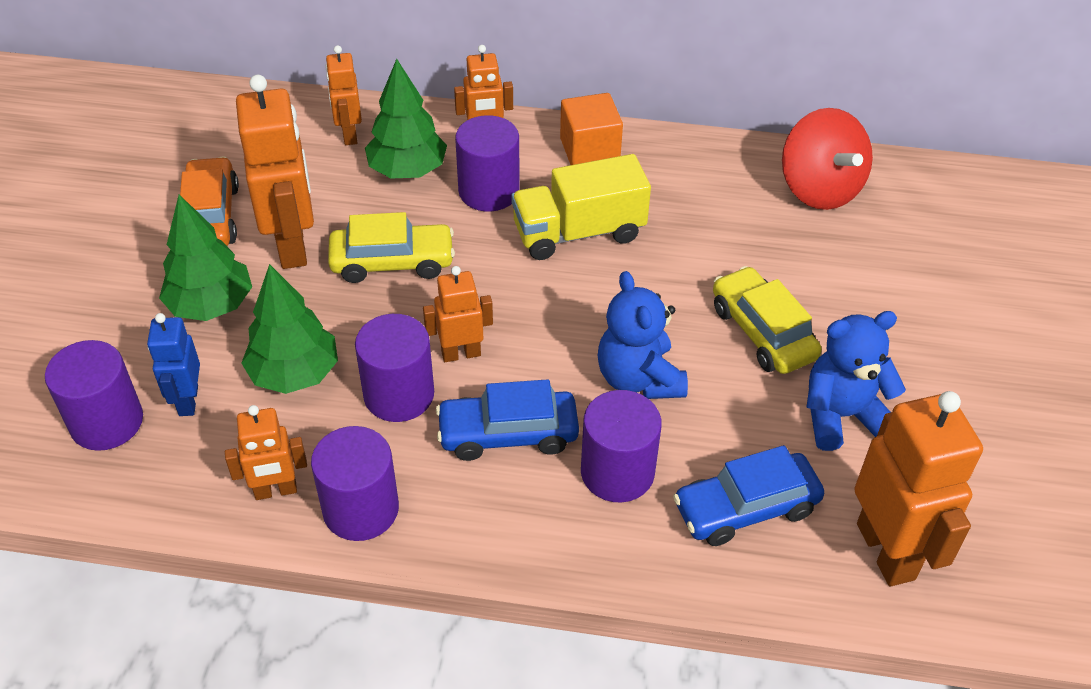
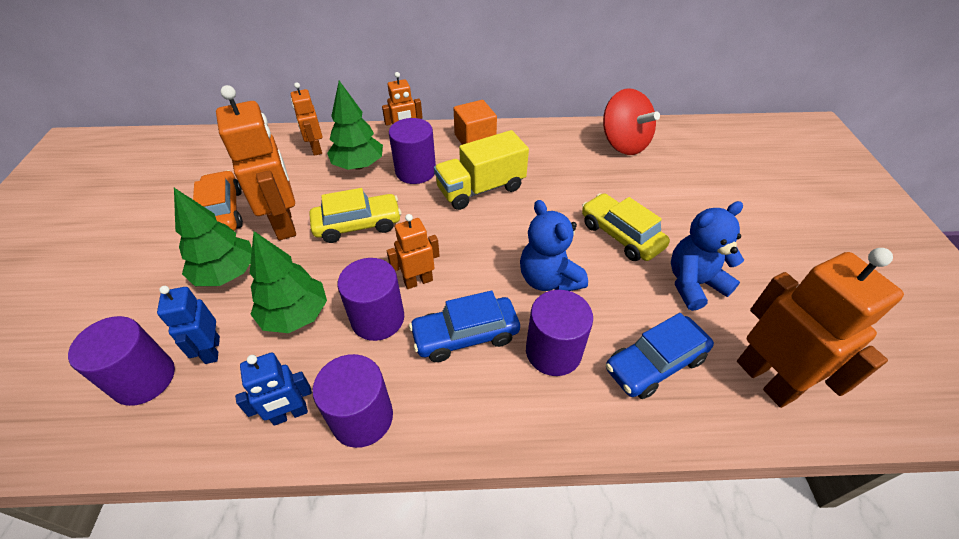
camera: 10 degrees left, 0 degrees up
orange robot [225,405,307,500] -> blue robot [235,353,312,426]

